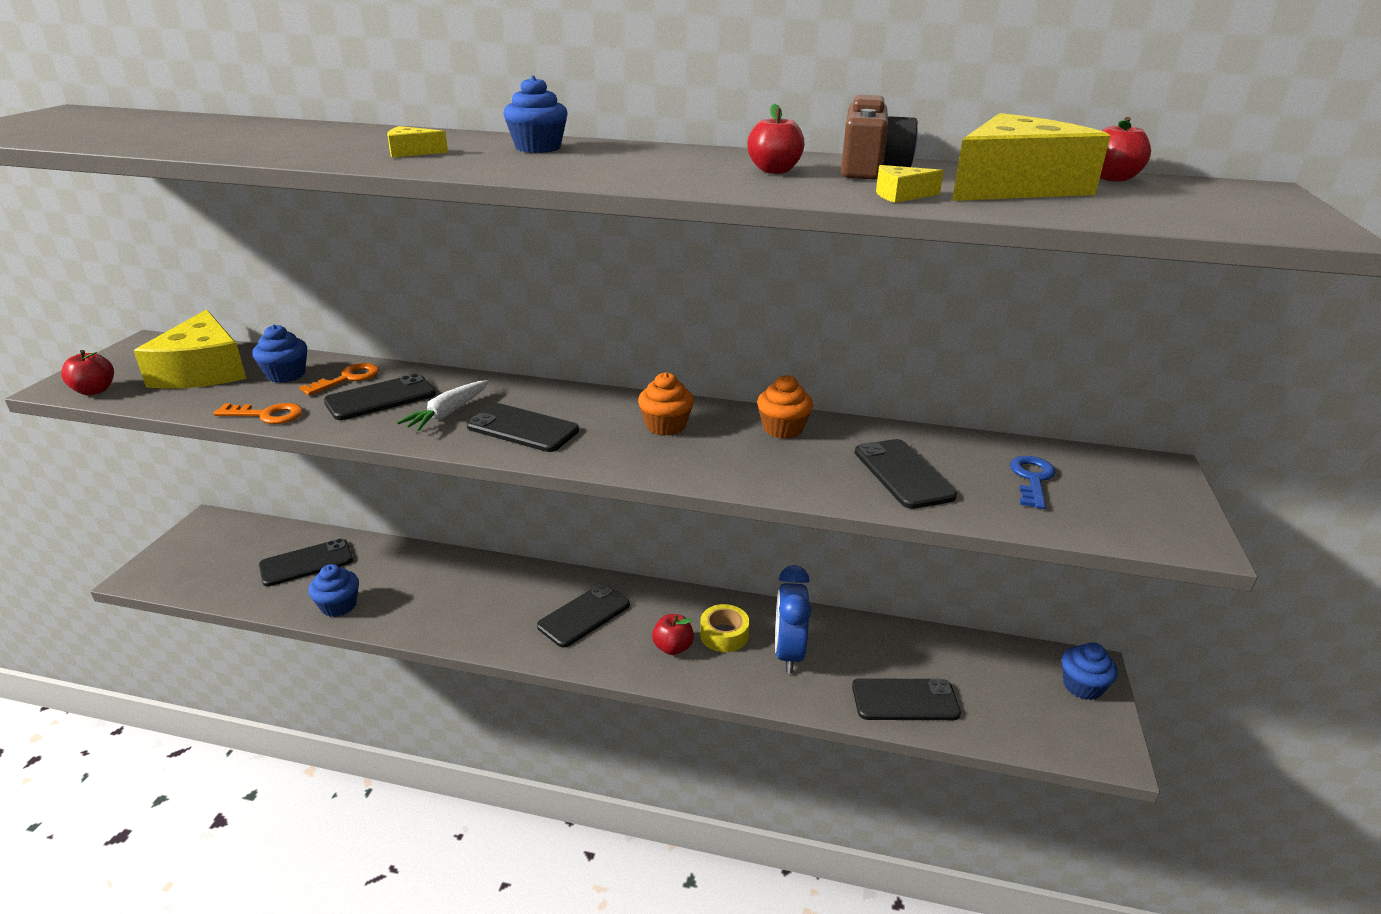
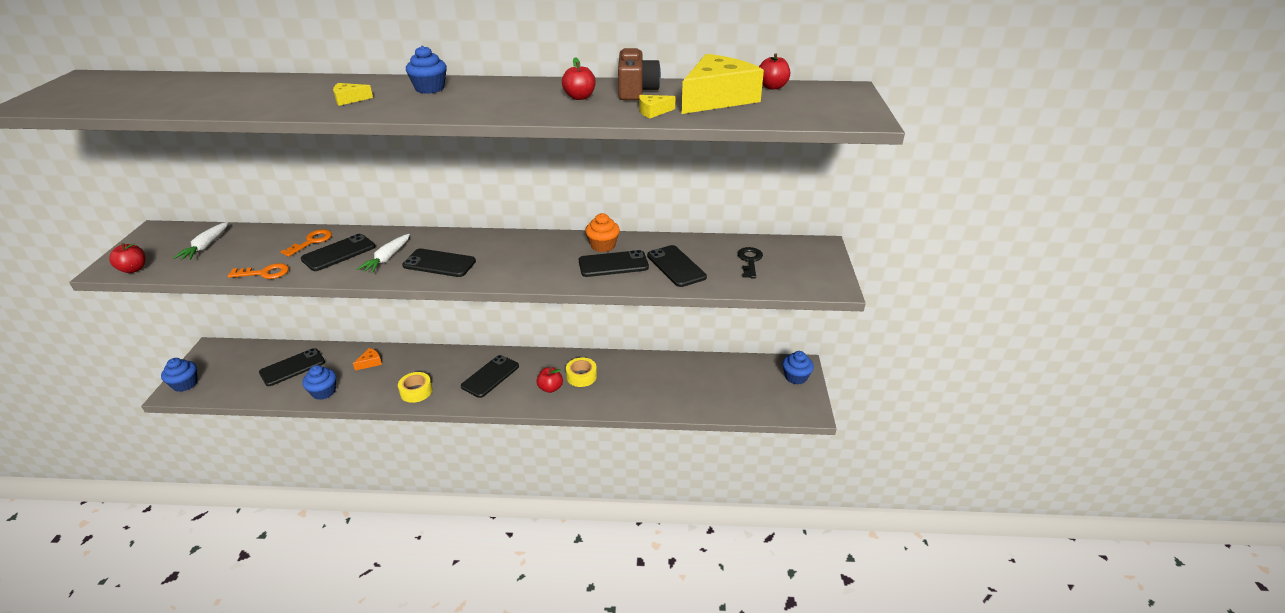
camera: 10 degrees left, 5 degrees up
yellow cheese [134,310,246,389] -> white carrot [173,222,228,260]
blue cupcake [252,325,307,383] -> blue cupcake moved to [161,358,198,392]
orange cupcake [638,372,694,436] -> none
blue clock [775,565,811,673] -> none
black phone [852,678,961,720] -> black phone moved to [579,250,649,277]
blue key [1010,456,1056,509] -> black key [737,247,763,279]
none -> orange cheese [353,348,382,371]
none -> yellow tape [398,372,432,403]

